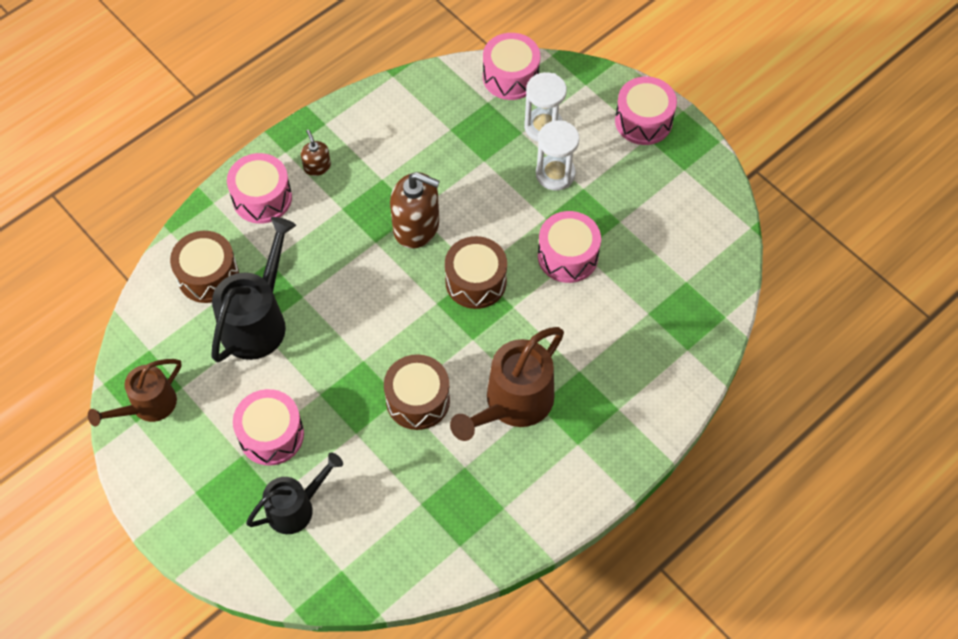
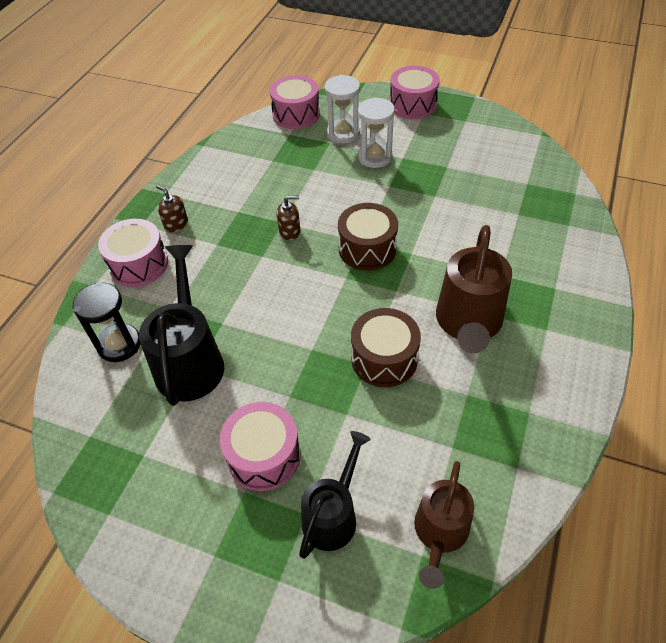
camera: 25 degrees left, 10 degrees down
brown watering can [88,359,182,426] -> brown watering can moved to [414,461,474,589]
brown drum [170,231,239,303] -> black hourglass [73,282,140,362]
brown soap dispenser [390,172,440,249] -> brown soap dispenser [277,196,300,240], size x0.51
pink drum [538,211,601,283] -> none

